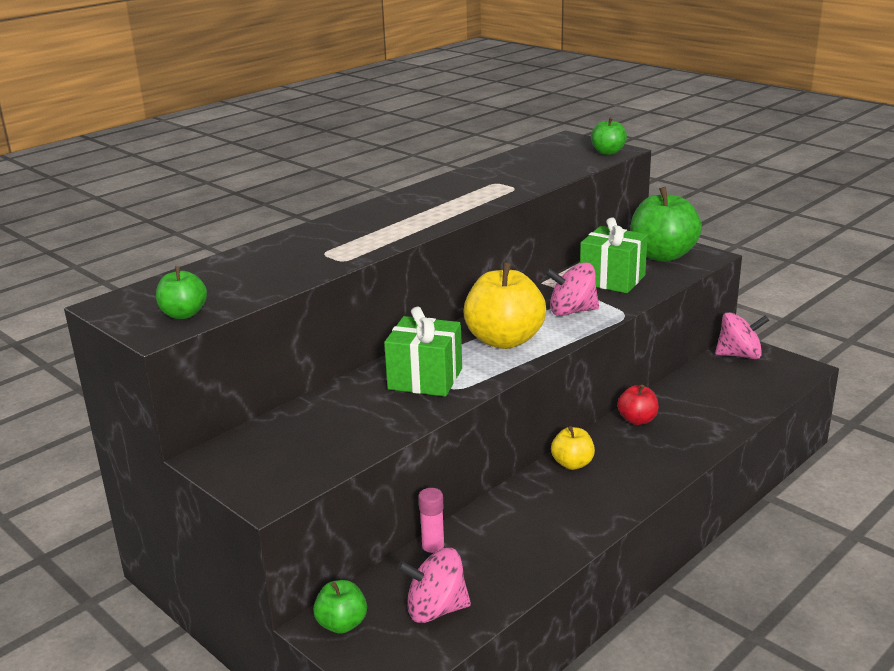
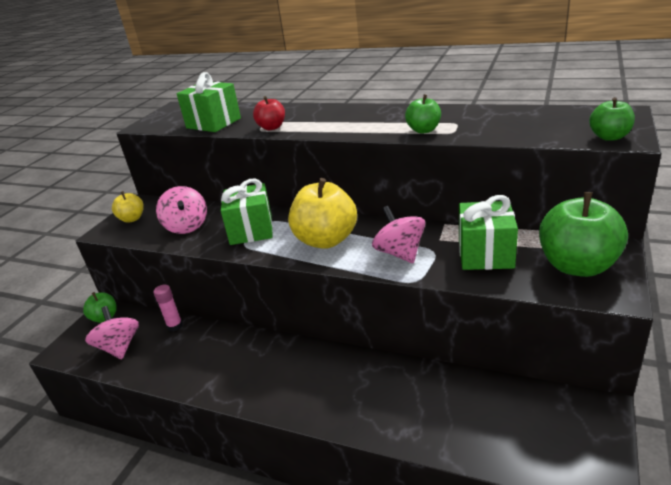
camera: 70 degrees right, 5 degrees up
green apple [156,266,207,319] -> green apple moved to [405,94,441,133]
yellow apple [551,426,595,470] -> yellow apple moved to [112,191,144,223]
red apple [617,385,659,425] -> red apple moved to [253,96,285,130]
pink spinning top [715,312,769,359] -> pink spinning top moved to [156,186,207,234]
none -> green gift [177,72,241,132]

